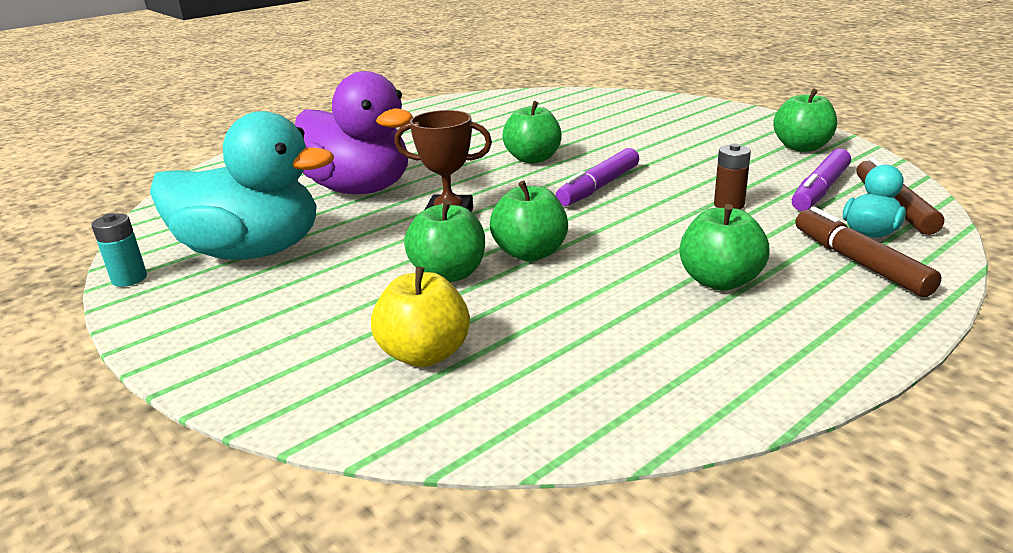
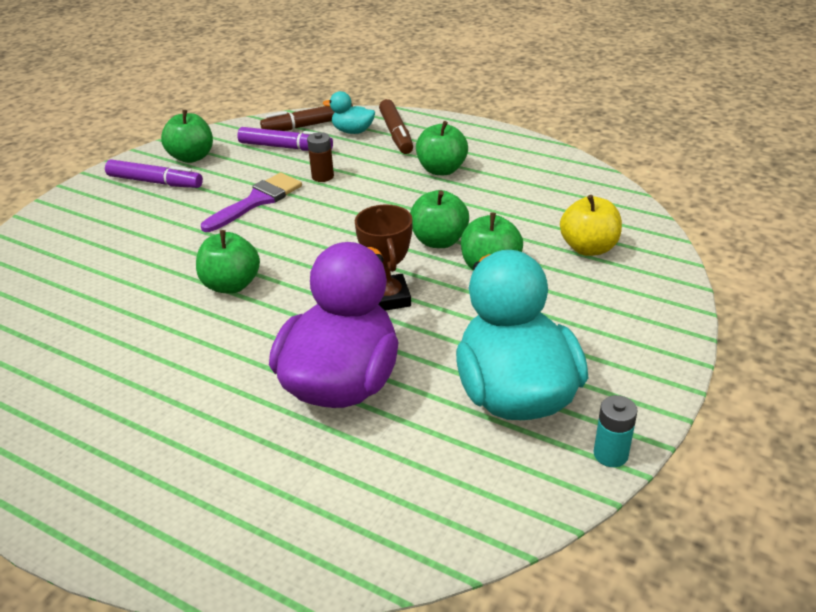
camera: 110 degrees left, 10 degrees up
purple marker [555,148,639,206] -> purple marker moved to [105,159,203,188]
brown marker [795,207,942,297] -> brown marker turned 60 degrees counterclockwise [379,99,413,154]
none -> purple brush [201,173,302,232]

